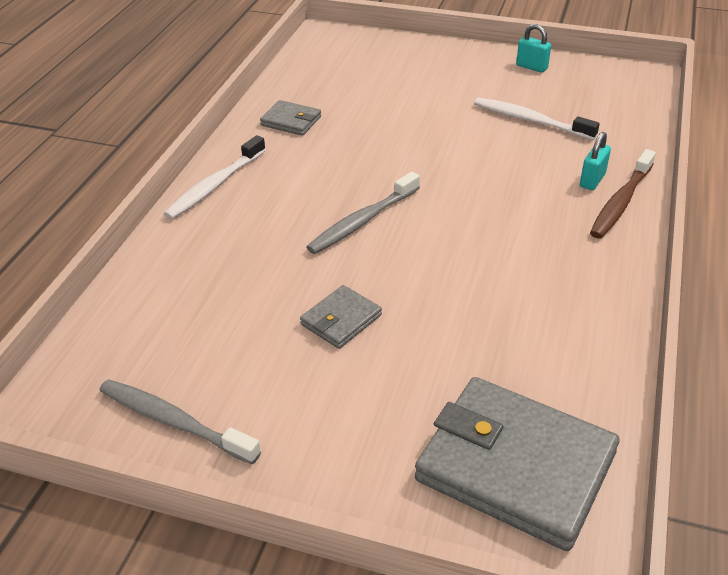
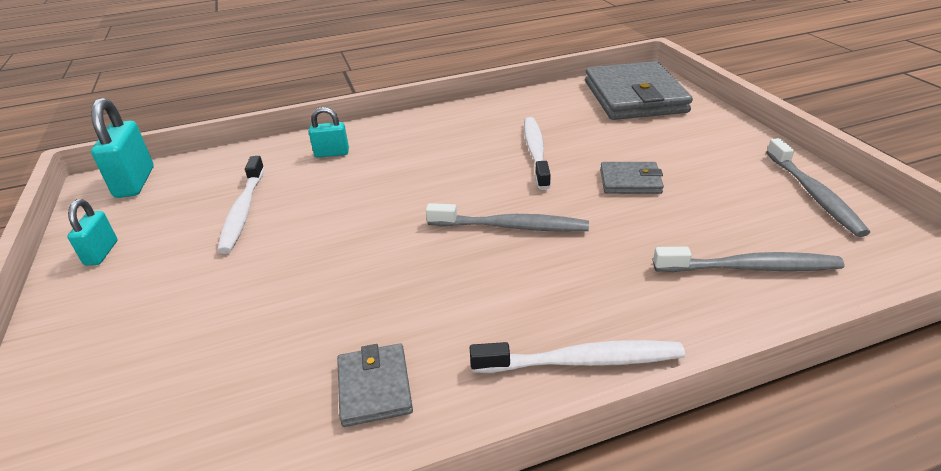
camera: 125 degrees left, 5 degrees down
brown toothbrush [590,149,656,238] -> none
none -> turquoise padlock [91,98,154,198]
none -> white toothbrush [524,117,551,190]
none -> grey toothbrush [653,247,845,272]

